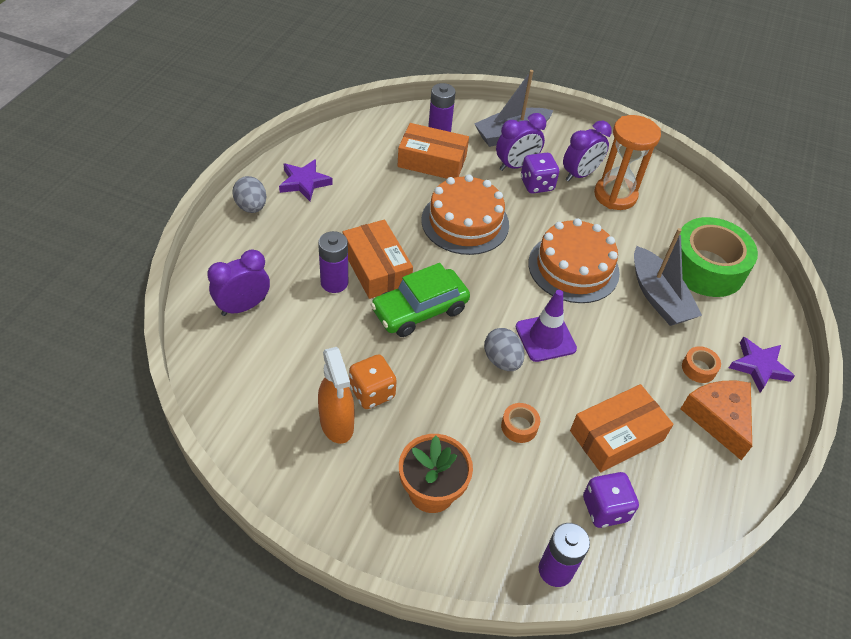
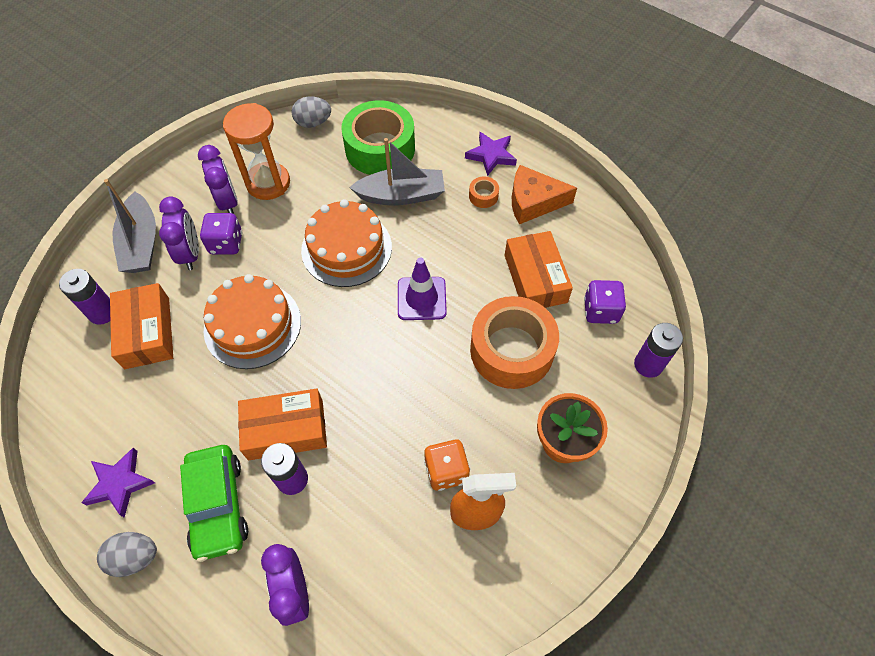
camera: 70 degrees left, 10 degrees up
green car [370,263,470,337] -> green car moved to [180,445,248,562]
orange box [398,123,469,179] -> orange box turned 45 degrees counterclockwise [110,283,173,369]
grey egg [484,328,524,371] -> grey egg moved to [292,96,331,128]
orange tape [501,403,540,443] -> orange tape [470,296,559,389], size x2.48

